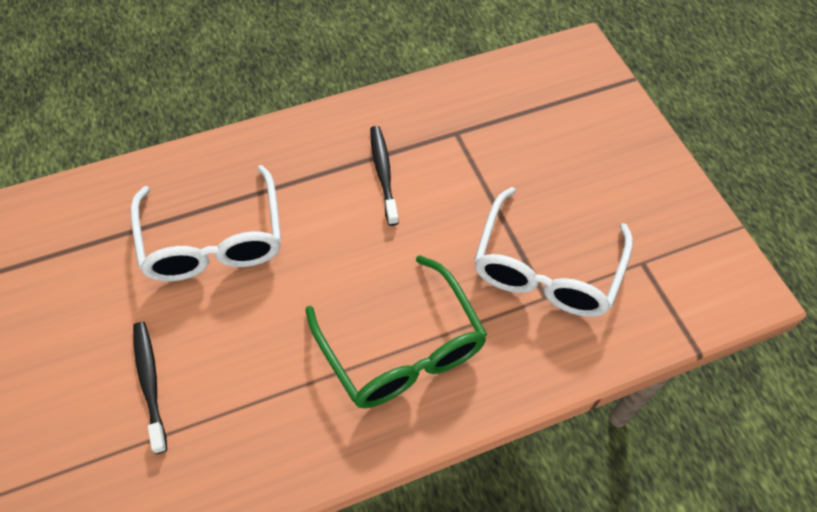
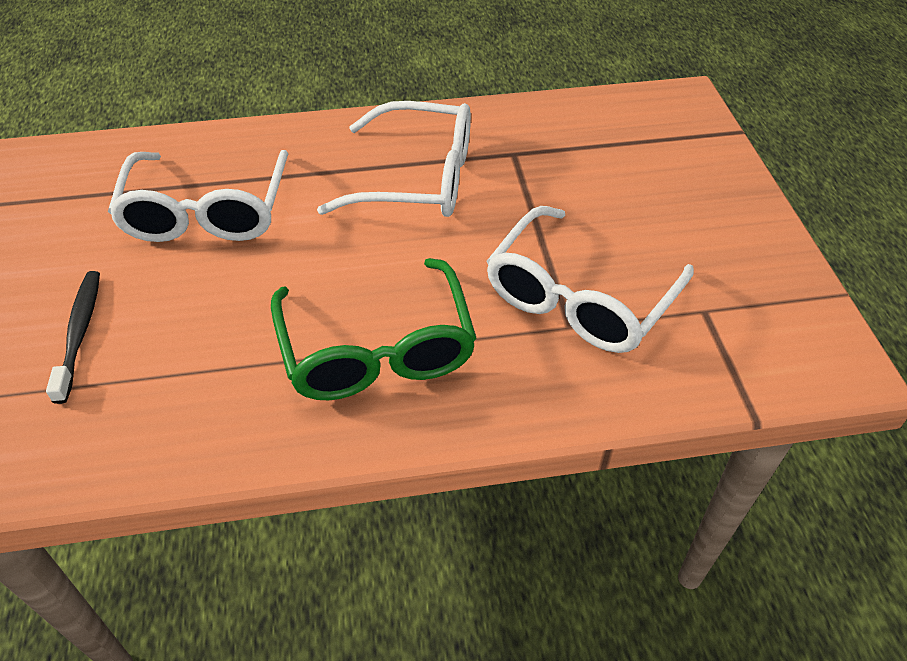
camera: 15 degrees right, 10 degrees down
black toothbrush [370,126,399,226] -> white glasses [317,101,471,217]

